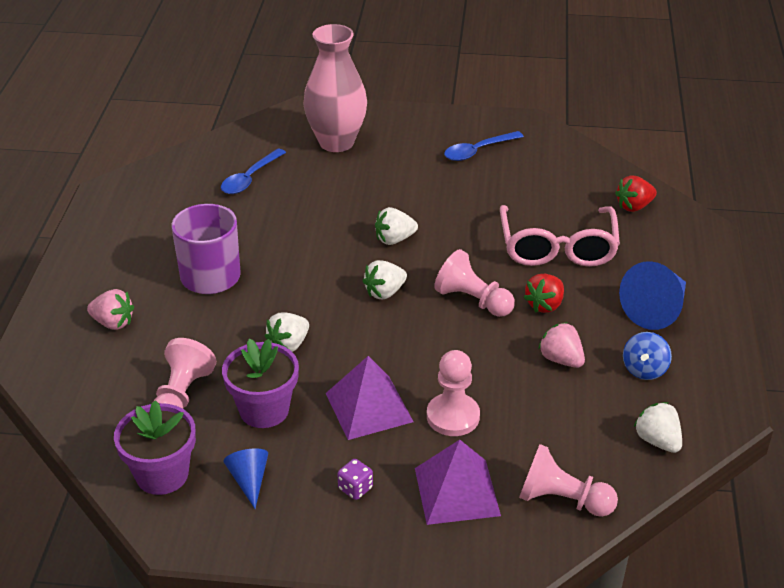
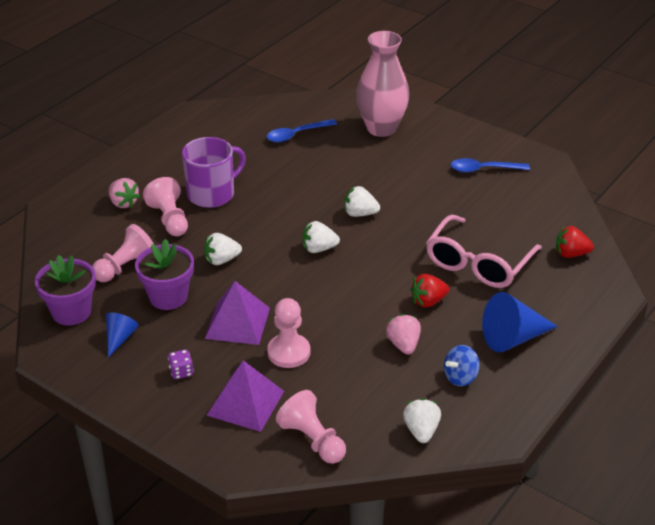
camera: 30 degrees right, 0 degrees up
pink pawn [434,249,515,317] -> pink pawn moved to [143,177,188,236]

